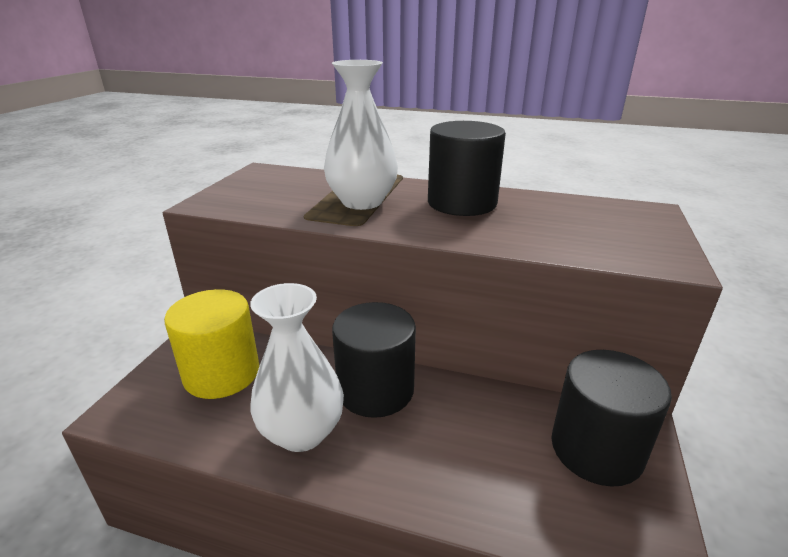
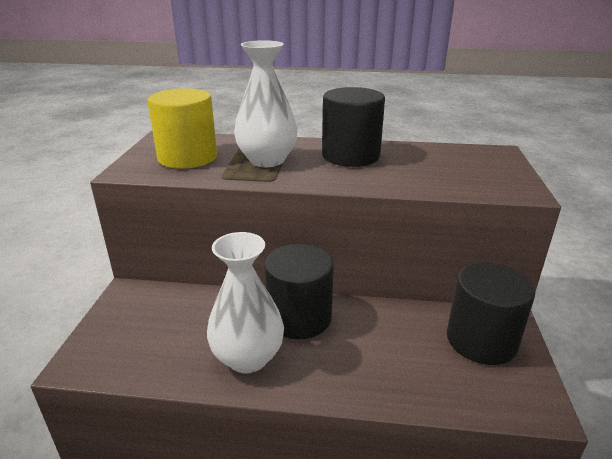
camera: 10 degrees left, 0 degrees up
yellow cylinder [164,289,259,399] -> yellow cylinder moved to [147,88,217,169]

